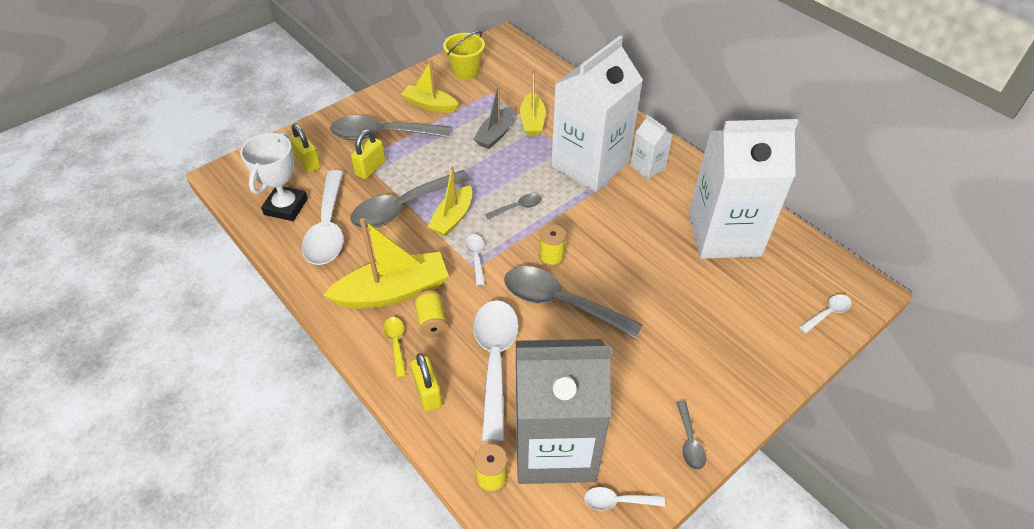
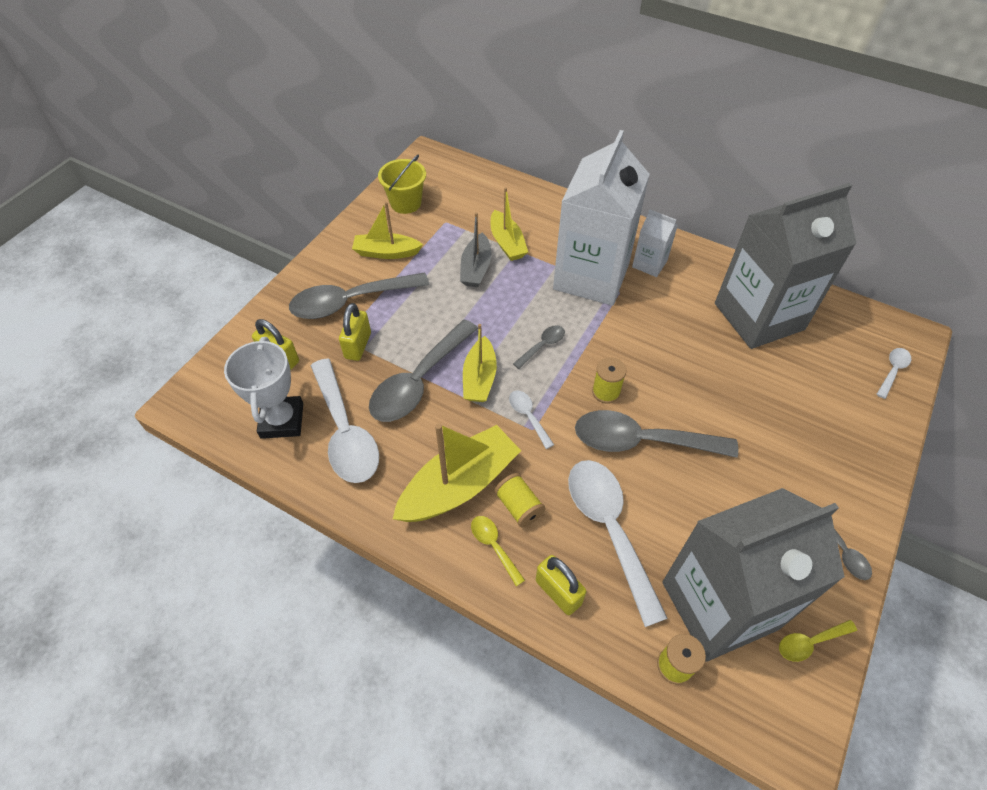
camera: 20 degrees left, 5 degrees up
white spoon [584,487,665,511] -> yellow spoon [779,620,857,662]
white carton [689,119,798,259] -> grey carton [715,183,857,349]

